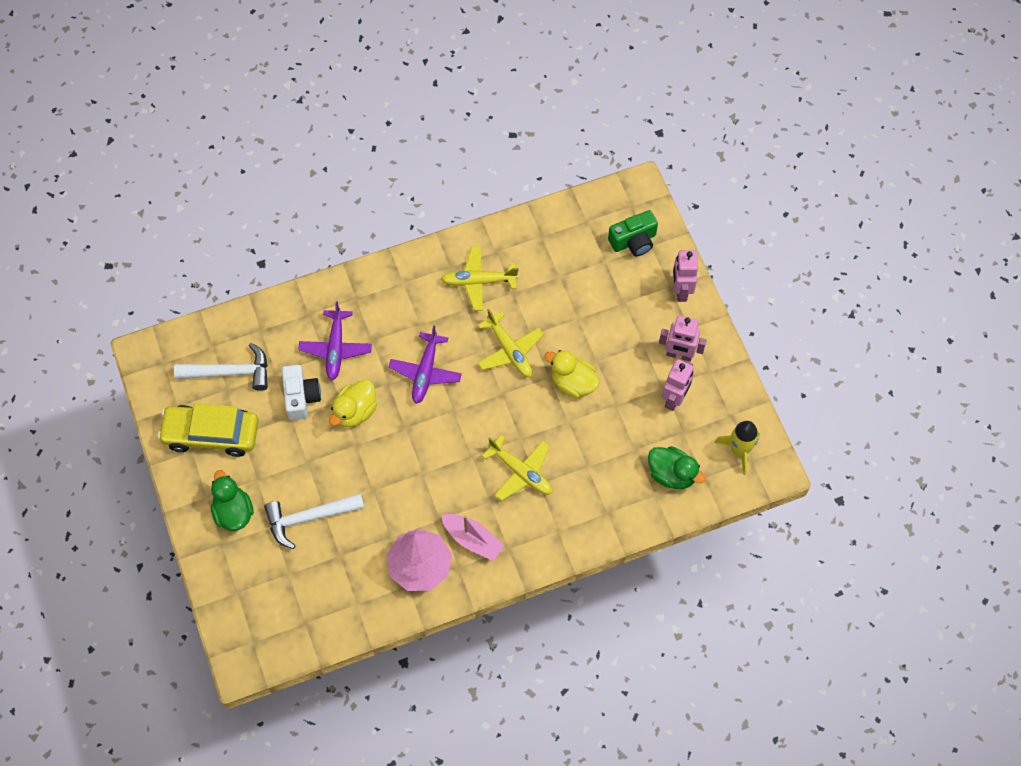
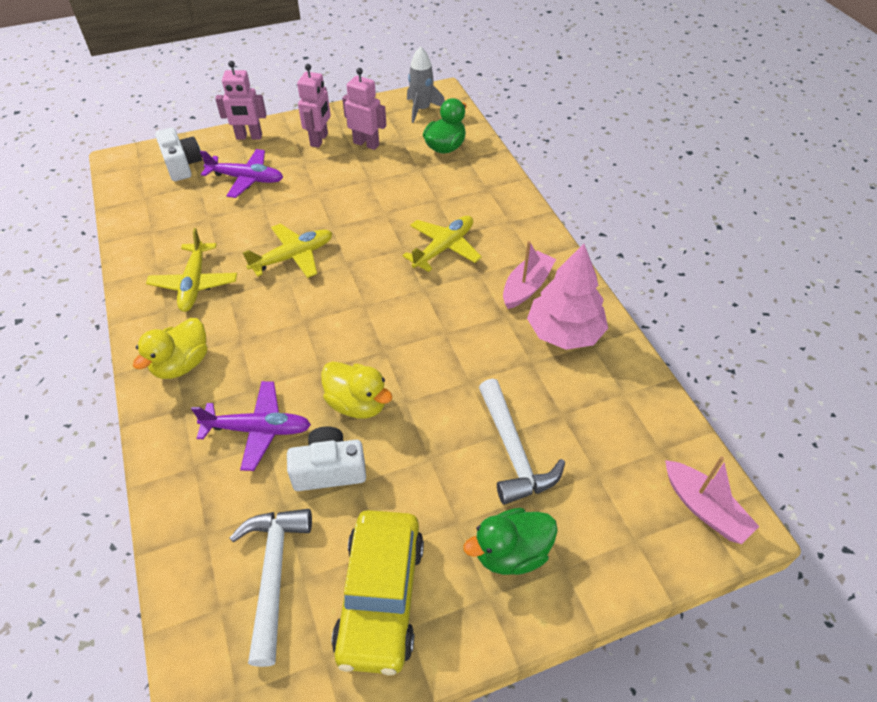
camera: 90 degrees left, 15 degrees down
purple plane [389,325,462,404] -> purple plane moved to [200,149,283,198]
yellow duck [544,350,600,398] -> yellow duck moved to [133,318,207,379]
green camera [608,210,658,256] -> white camera [155,128,202,181]
yellow rocket [714,421,760,475] -> grey rocket [407,46,445,123]
none -> pink boat [665,456,759,544]

